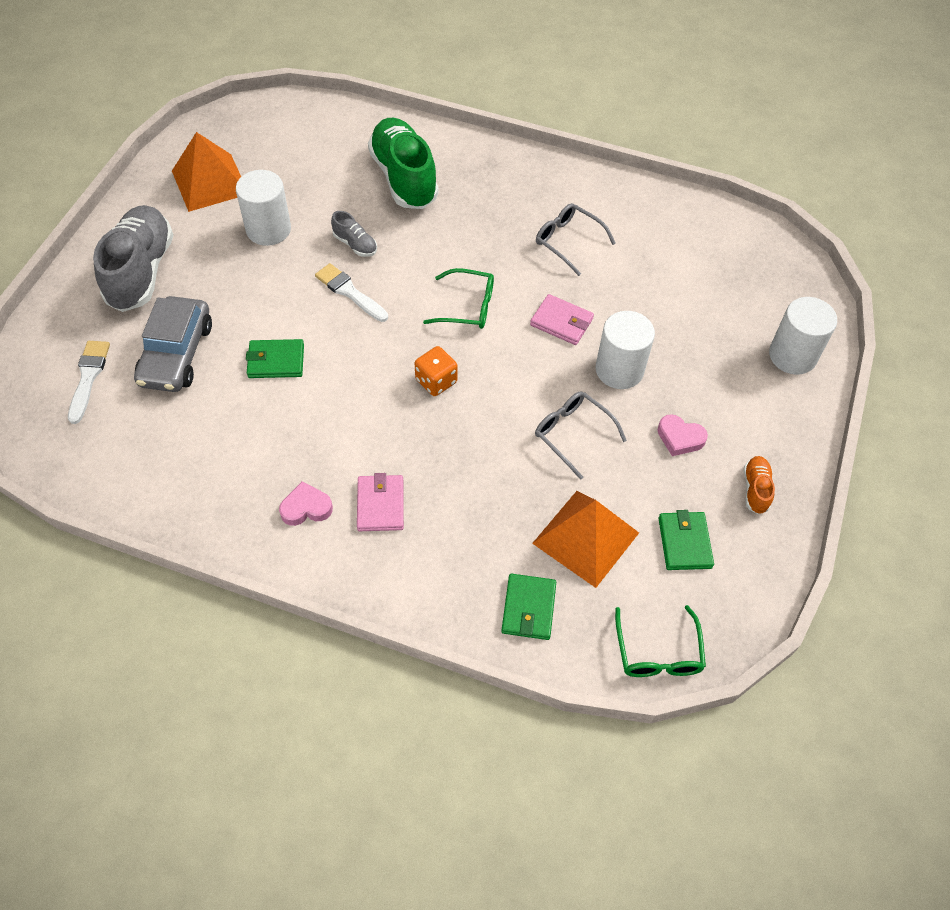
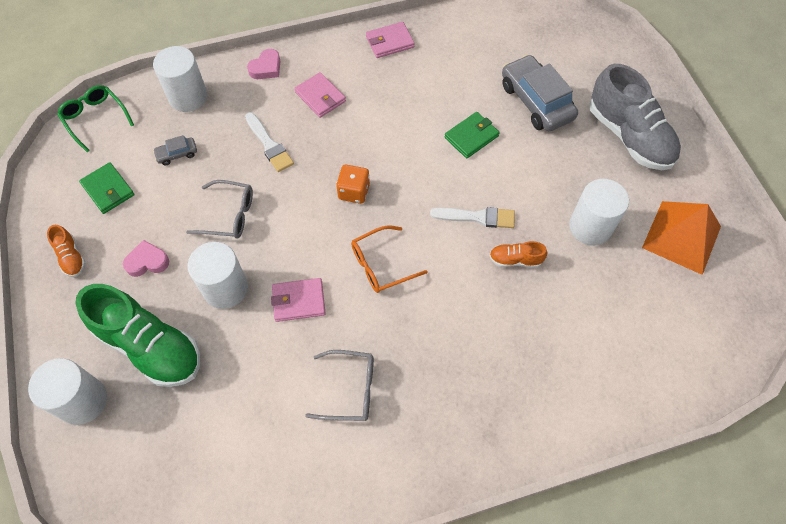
camera: 145 degrees right, 5 degrees up
white brush [68,341,110,424] -> white brush moved to [245,112,294,172]
pink heart [279,481,333,526] -> pink heart moved to [247,49,281,79]
grey shoe [331,211,377,257] -> orange shoe [489,241,547,268]
green shoe [368,118,439,209] -> green shoe moved to [75,284,200,387]
green glasses [423,268,494,329] -> orange glasses [351,225,428,293]
green wallet [501,573,556,640] -> white cylinder [153,46,208,112]
orange pyramid [532,491,639,588] -> grey car [153,135,197,165]
none -> pink wallet [366,22,415,58]

